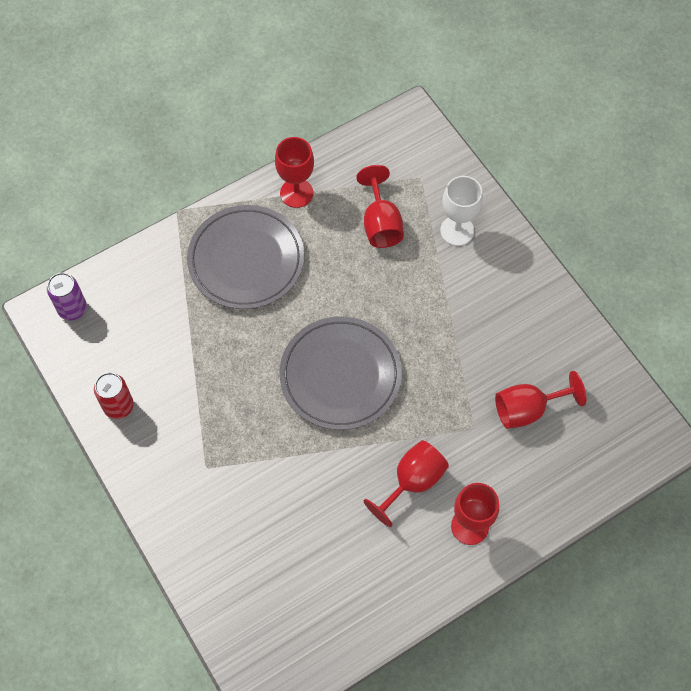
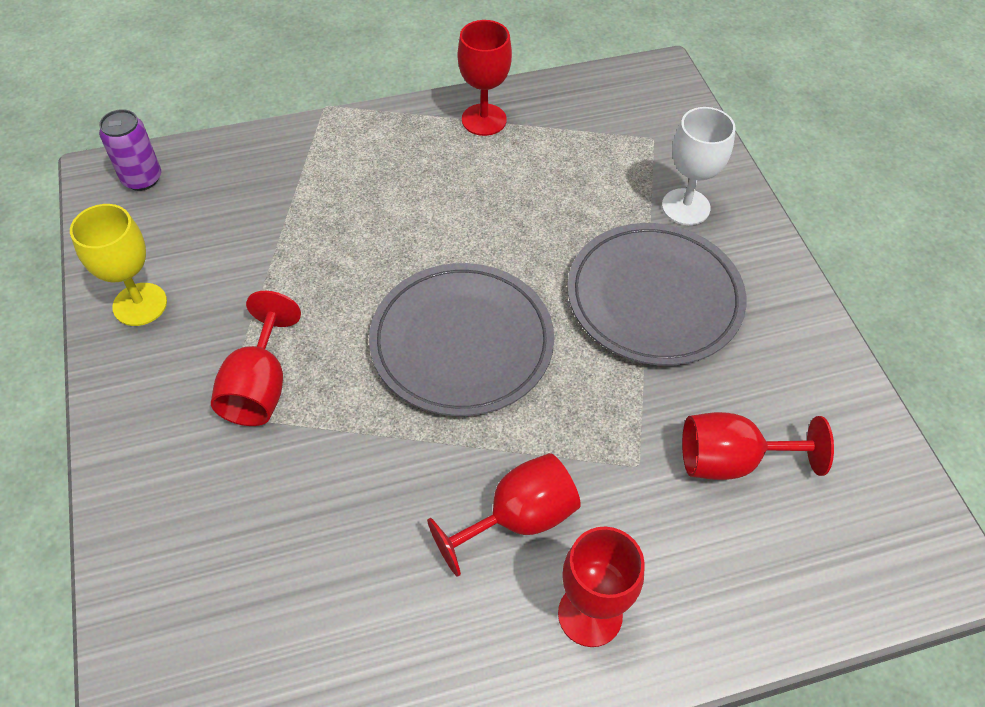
camera: 15 degrees right, 10 degrees down
red can [94,373,134,419] -> yellow goblet [70,204,167,326]
grey plate [187,205,304,309] -> grey plate moved to [567,223,746,366]
red goblet [356,165,404,248] -> red goblet moved to [211,291,301,426]

